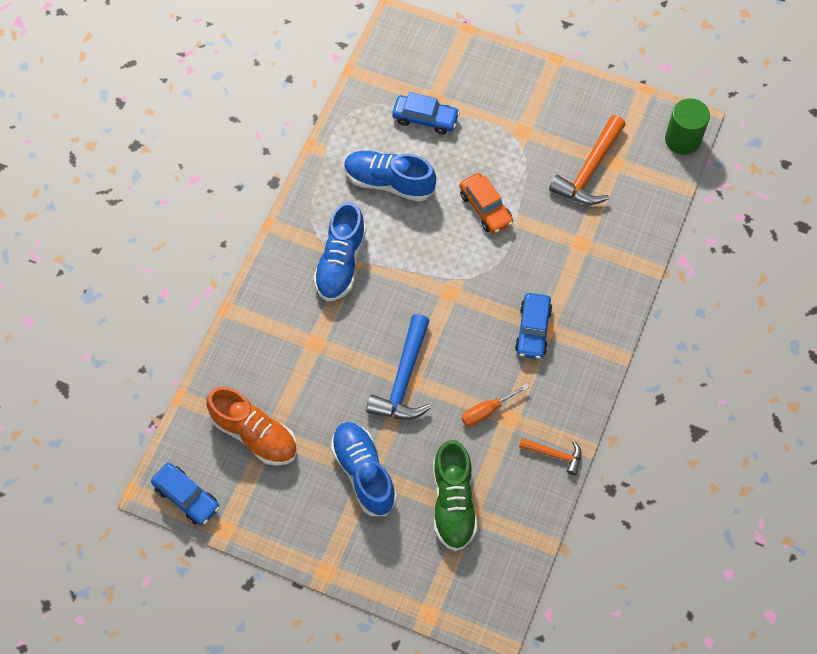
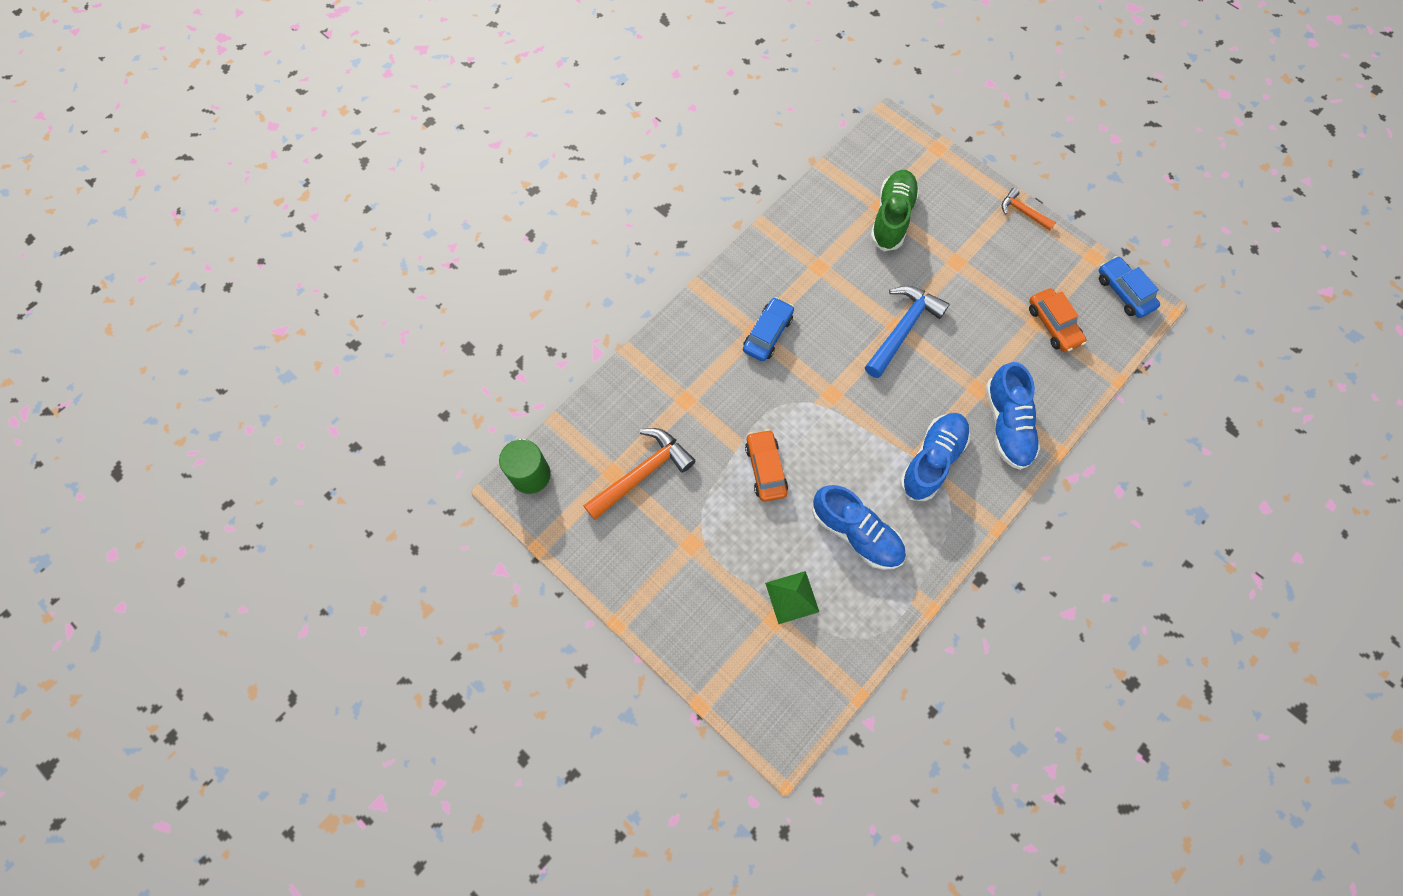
camera: 160 degrees left, 5 degrees up
orange shoe [206,387,297,466] -> orange car [1029,288,1086,352]
blue shoe [331,422,397,516] -> blue shoe moved to [985,362,1040,470]
blue car [392,92,460,135] -> green pyramid [765,571,819,624]
orange screwdriver [462,384,529,426] -> none
orange hammer [519,438,581,475] -> orange hammer moved to [1002,188,1056,230]

